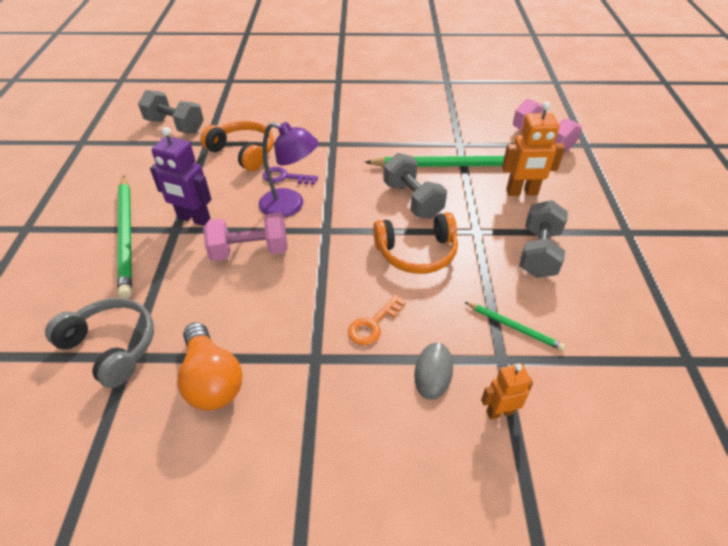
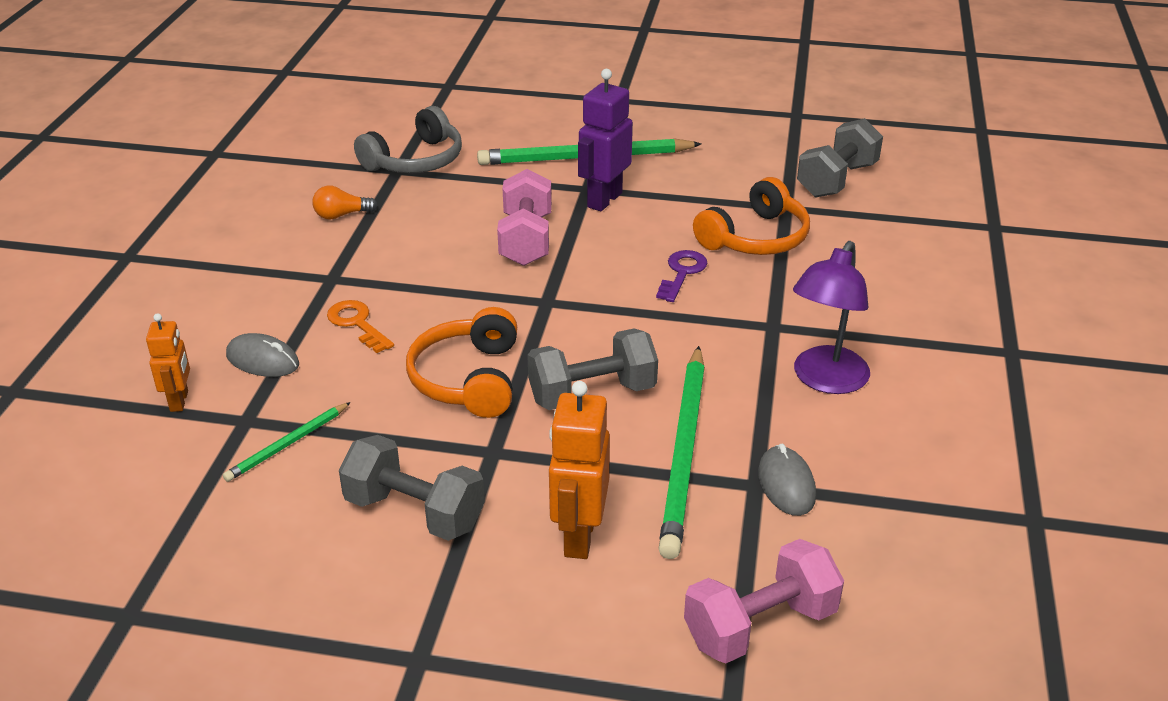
camera: 100 degrees right, 10 degrees down
orange light bulb [177,322,243,411] -> orange light bulb [312,186,377,220], size x0.54
purple lamp [259,122,318,218] -> purple lamp moved to [793,241,870,394]
none -> grey mouse [758,444,816,516]

